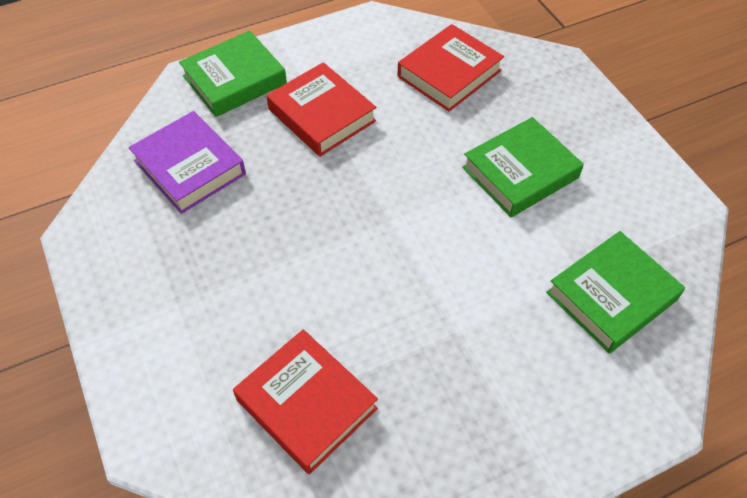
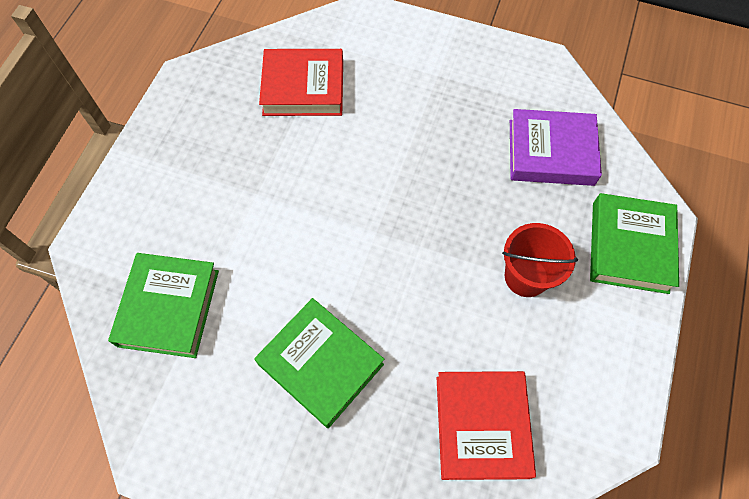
camera: 135 degrees right, 10 degrees up
red book [266,62,376,157] -> red bucket [502,223,578,297]
green book [462,117,584,217] -> green book turned 60 degrees counterclockwise [254,298,384,428]

